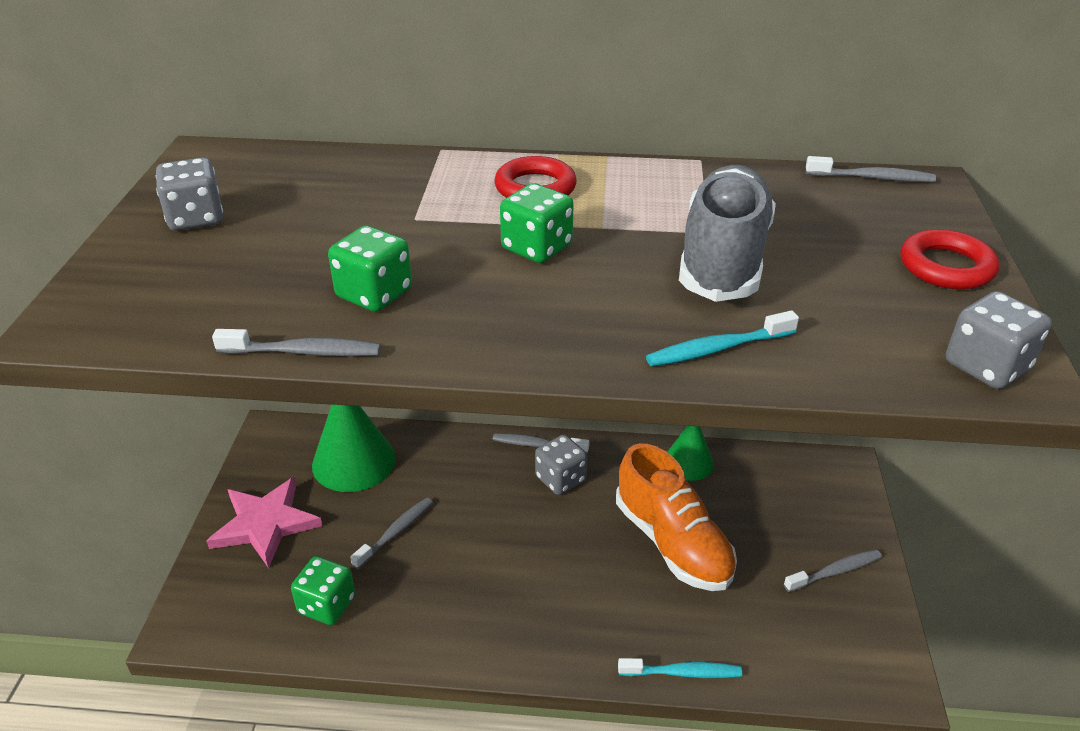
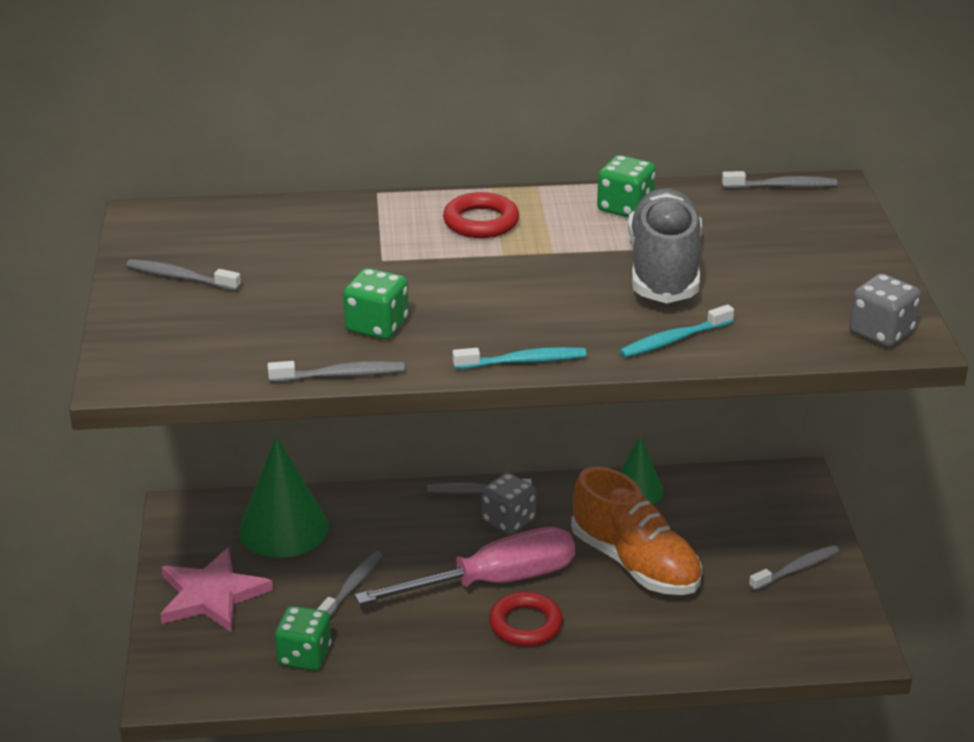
camera: 10 degrees left, 5 degrees down
grey dice [156,158,223,231] -> grey toothbrush [126,259,241,291]
green dice [500,183,574,263] -> green dice moved to [597,155,656,218]
turquoise toothbrush [618,658,742,678] -> turquoise toothbrush moved to [452,347,587,369]
red ring [900,229,999,289] -> red ring moved to [489,592,563,646]
none -> pink screwdriver [355,527,575,605]

